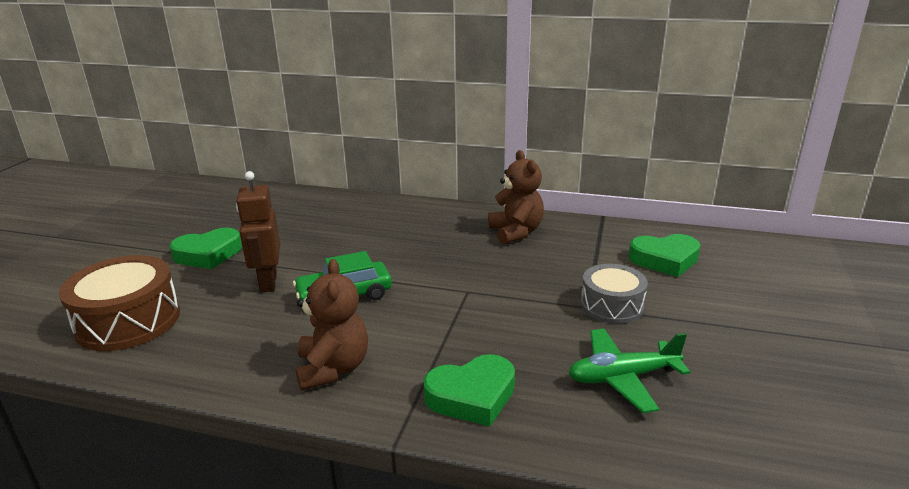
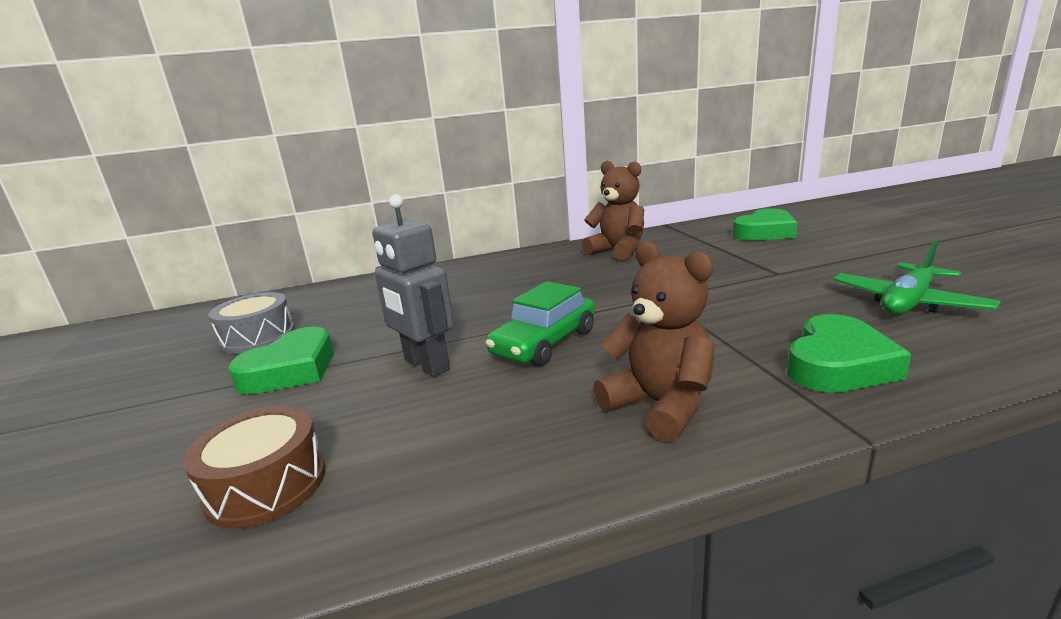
camera: 30 degrees left, 5 degrees down
brown drum [59,255,180,351] -> brown drum [183,405,326,529], size x0.64
brown robot [236,171,280,293] -> grey robot [372,194,454,377]
grey drum [581,264,648,324] -> grey drum moved to [209,292,295,354]

